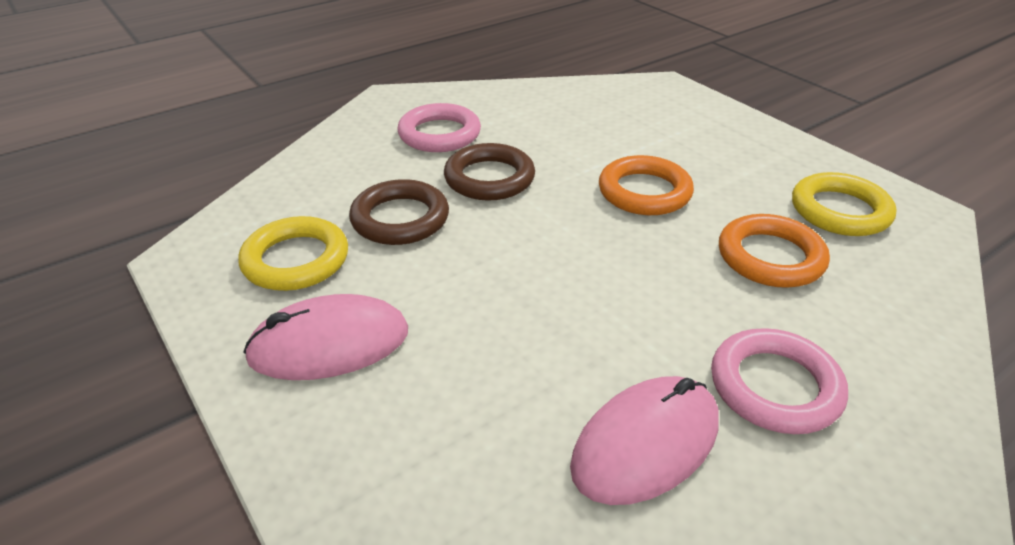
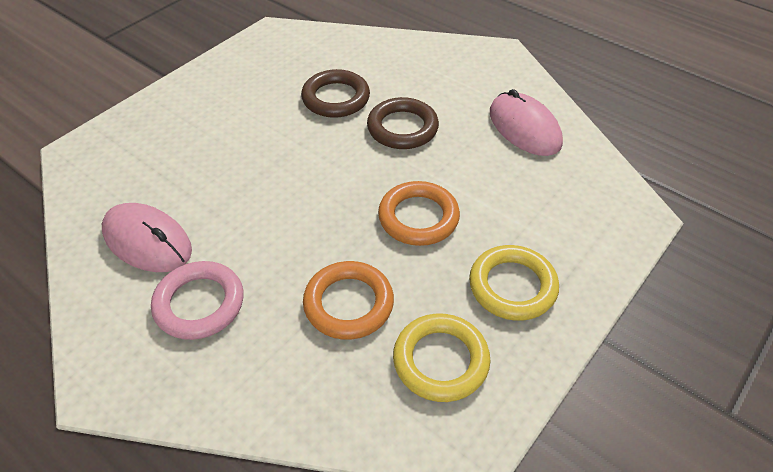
camera: 75 degrees right, 10 degrees up
yellow ring [238,216,348,291] -> yellow ring moved to [469,245,559,321]
pink mouse [243,294,408,380] -> pink mouse moved to [490,89,563,156]
pink ring [398,103,481,152] -> none

